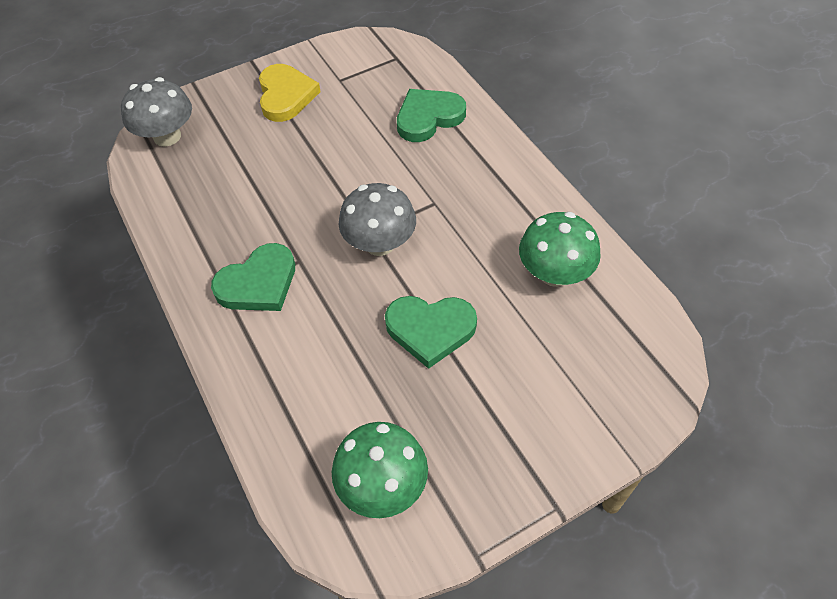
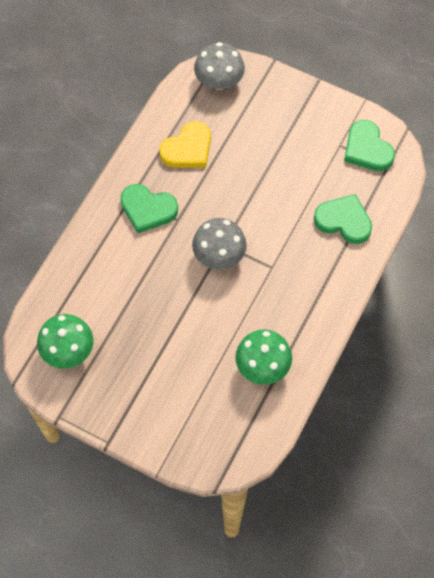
camera: 55 degrees right, 10 degrees up
yellow heart [259,64,321,122] -> yellow heart moved to [159,121,211,167]
green heart [385,296,477,369] -> green heart moved to [344,120,395,171]

